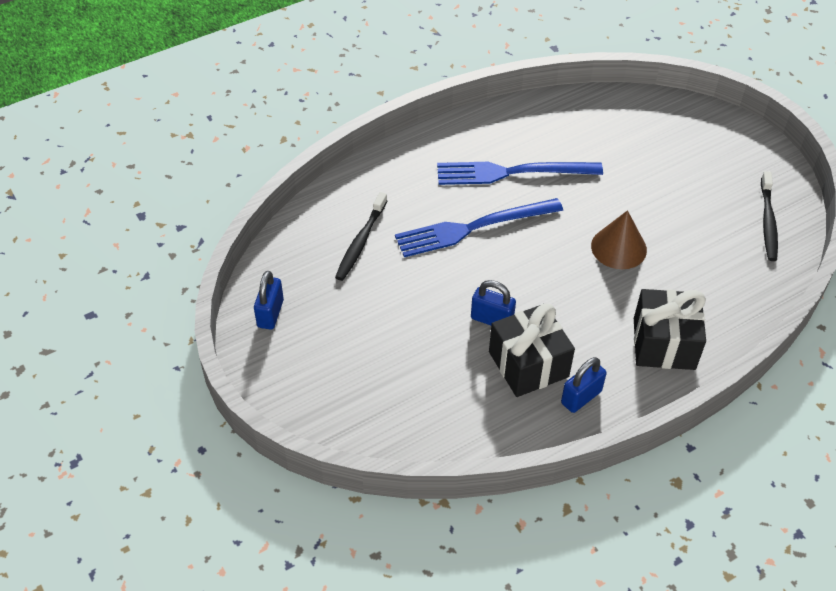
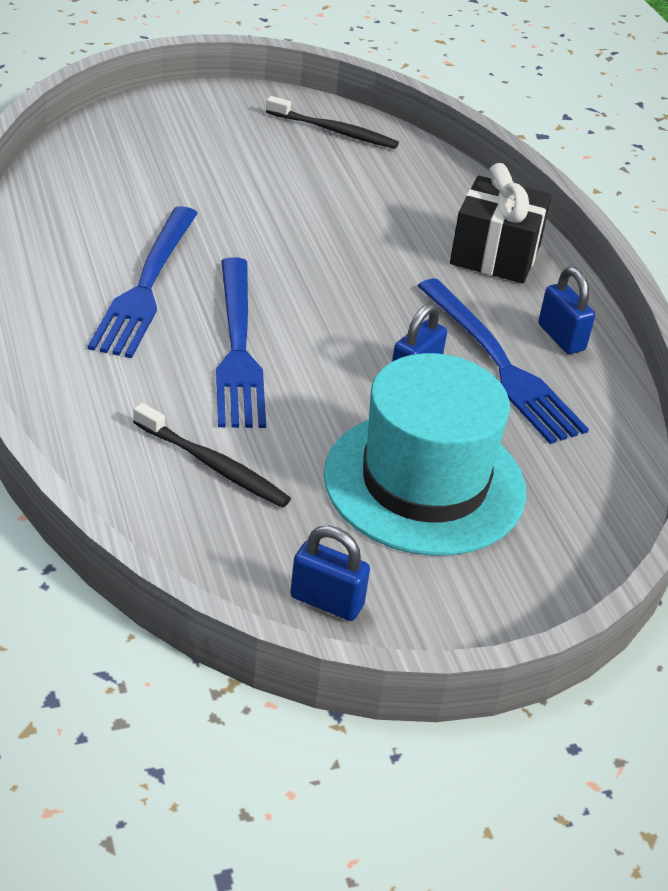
camera: 80 degrees left, 10 degrees down
black gift [489,304,575,397] -> blue fork [417,279,589,444]
brown cone [591,210,647,269] -> none
none -> turquoise hat [324,353,526,556]

